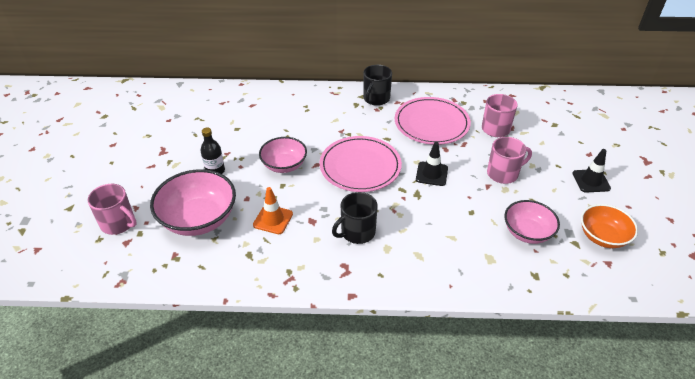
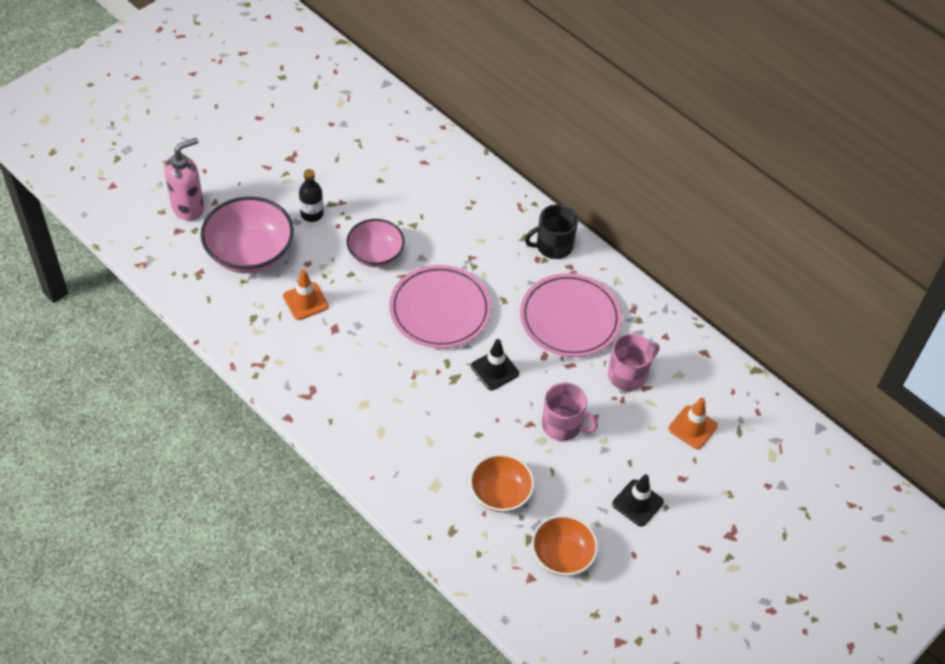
camera: 40 degrees right, 10 degrees up
pink mug [88,184,137,235] -> pink soap dispenser [164,138,204,221]
black mug [332,192,378,244] -> none
pink bowl [504,200,560,244] -> orange bowl [470,454,534,512]
none -> orange traffic cone [668,398,718,449]

